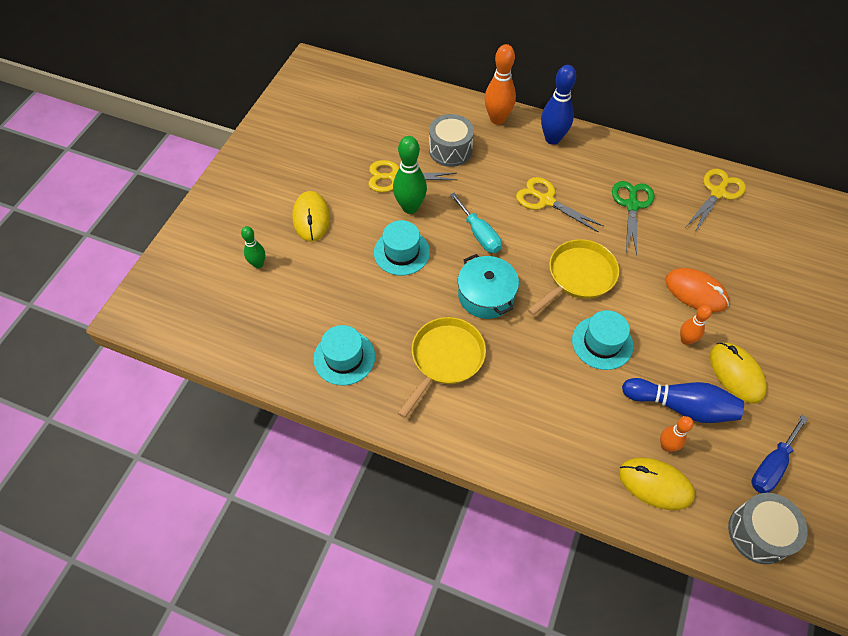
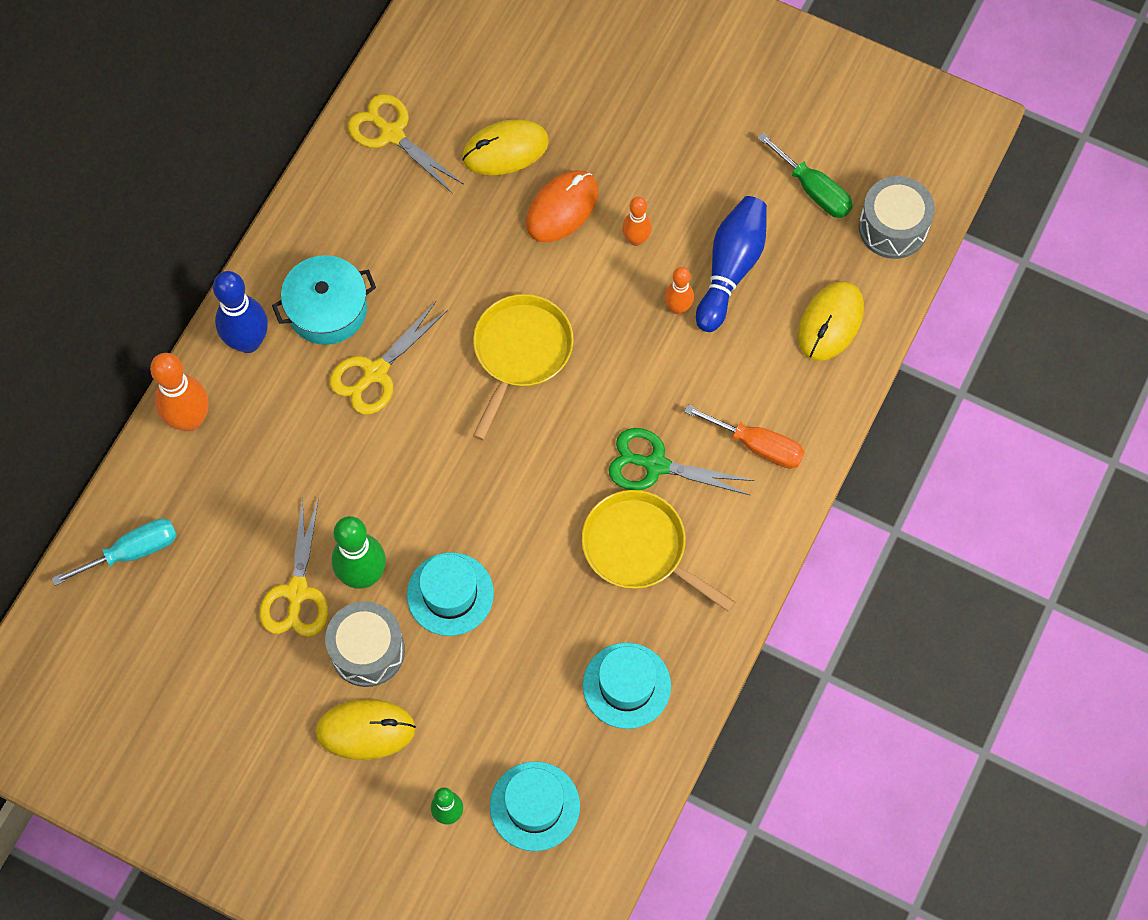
camera: 85 degrees left, 10 degrees up
grey drum [429,114,474,167] -> grey drum moved to [325,601,405,687]
turquoise screwdriver [450,193,502,253] -> turquoise screwdriver moved to [51,519,177,586]
turquoise pot [458,254,519,319] -> turquoise pot moved to [272,255,376,345]
yellow pan [527,239,619,315] -> yellow pan turned 60 degrees clockwise [473,294,574,440]
turquoise hat [572,310,633,370] -> turquoise hat moved to [490,761,580,851]
green scissors [612,181,655,255] -> green scissors moved to [609,428,754,495]
orange bowling pin [660,416,694,452] -> orange bowling pin moved to [665,267,694,315]
yellow mouse [710,342,767,404] -> yellow mouse moved to [462,119,549,175]
blue screwdriver [751,415,808,493] -> green screwdriver [757,133,853,218]
none -> orange screwdriver [684,405,805,469]

